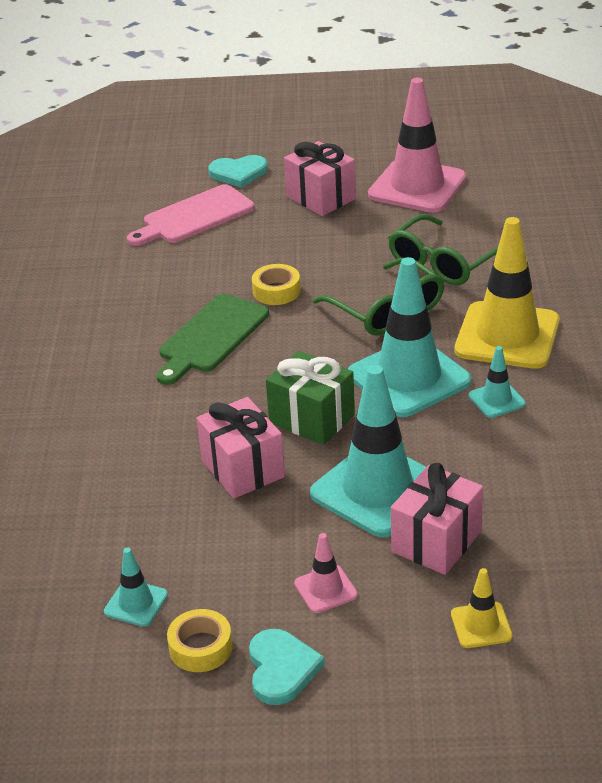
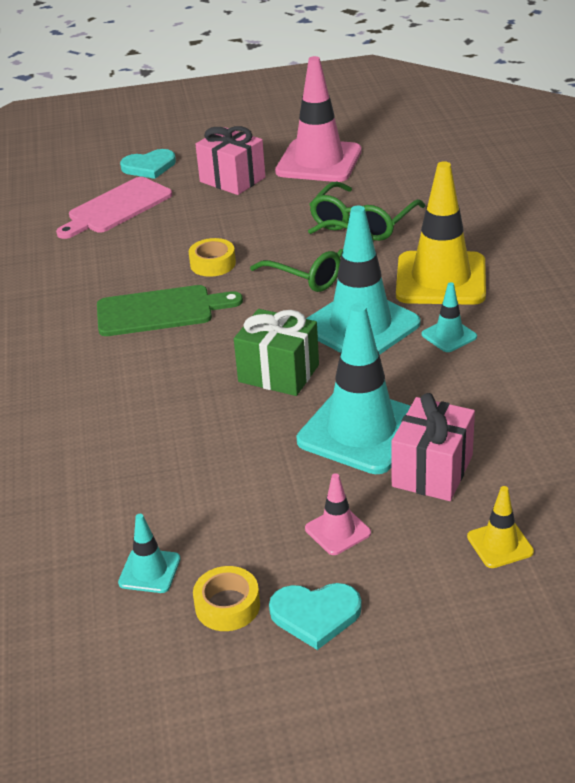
camera: 10 degrees left, 0 degrees up
green cutting board [156,294,269,385] -> green cutting board turned 120 degrees counterclockwise [97,285,243,336]
pink gift [197,397,285,498] -> none
turquoise heart [249,629,325,705] -> turquoise heart turned 105 degrees clockwise [269,583,362,650]

